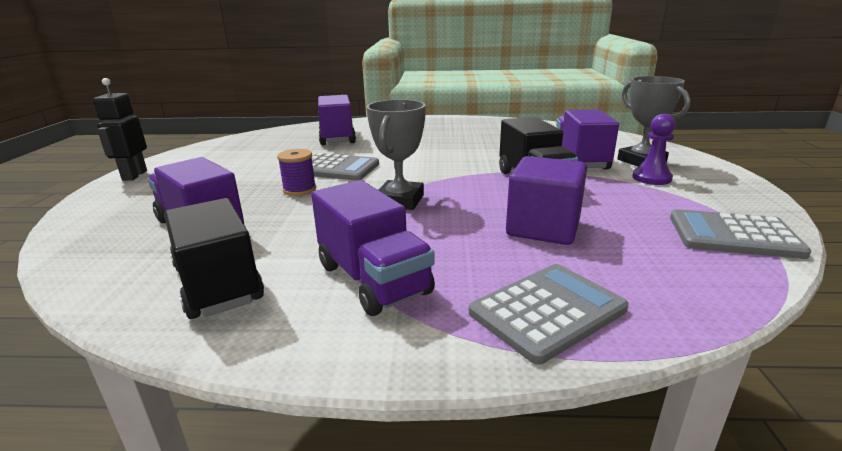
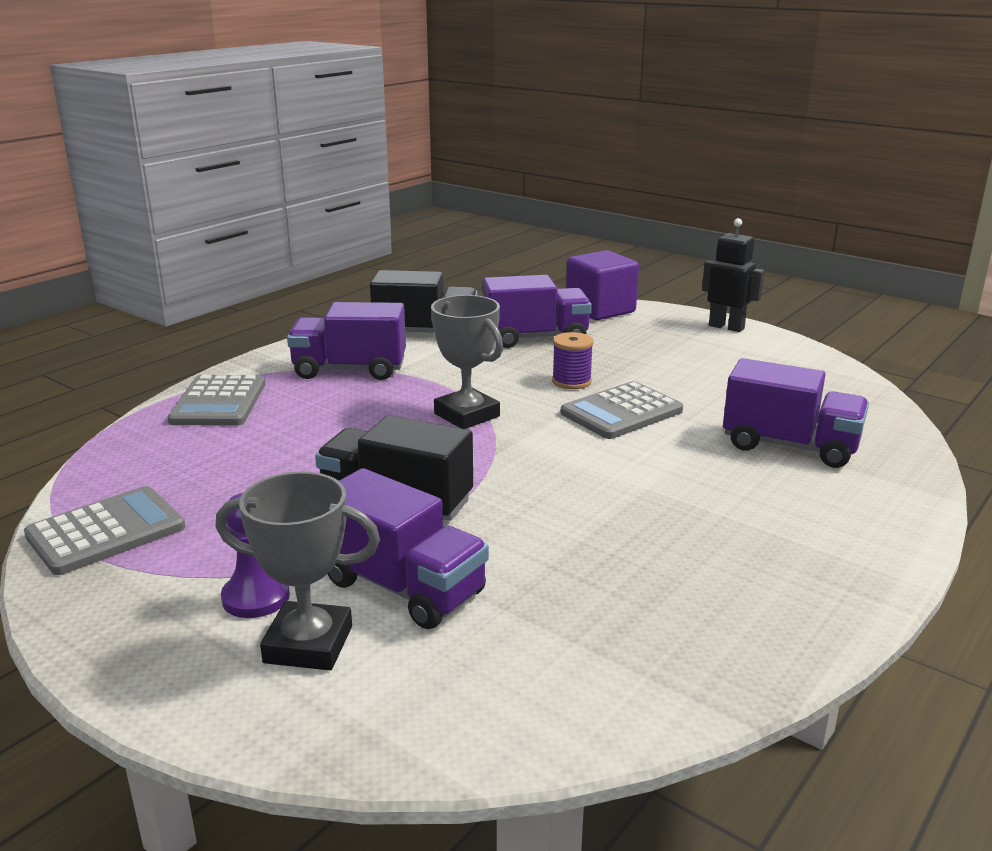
camera: 125 degrees right, 0 degrees up
purple cube [506,156,587,245] -> purple cube moved to [566,250,639,320]

